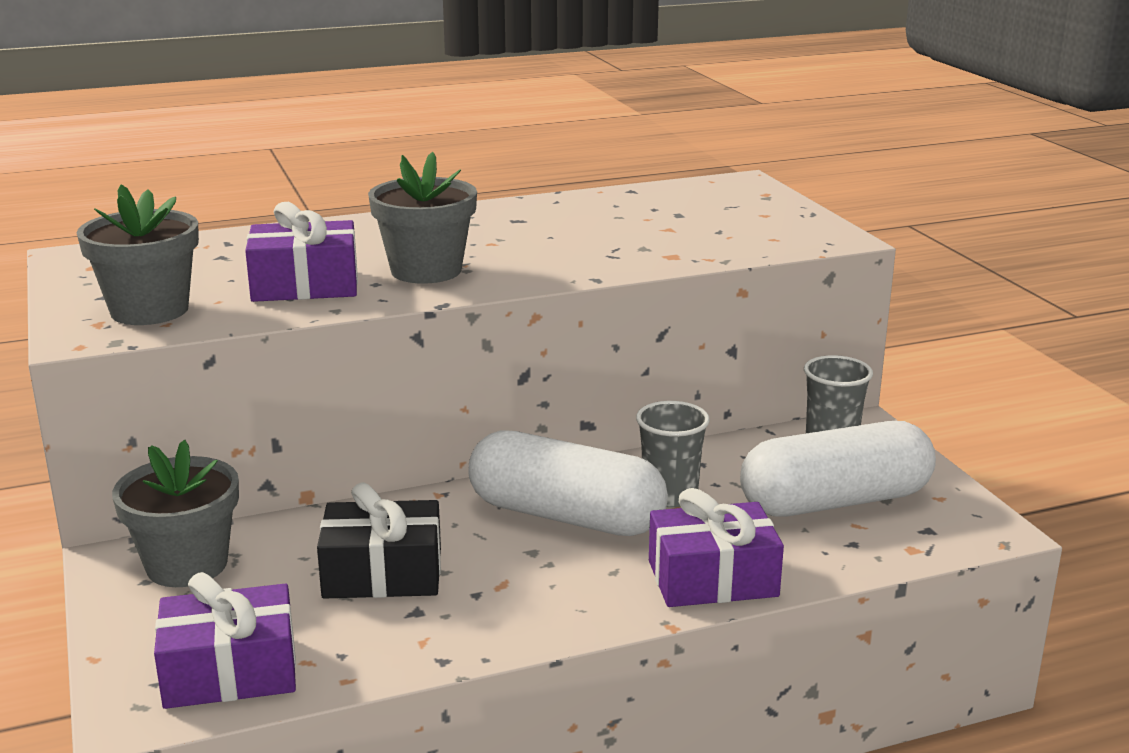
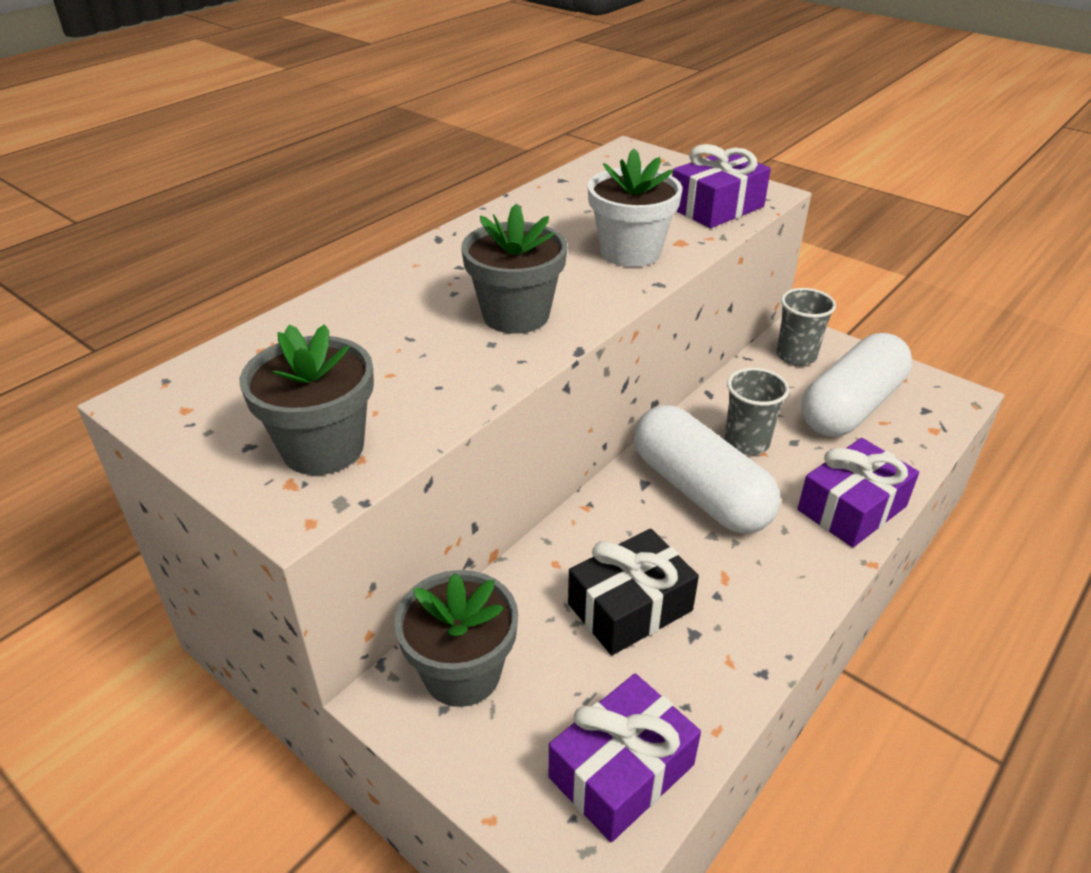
camera: 30 degrees left, 15 degrees up
purple gift [245,202,358,302] -> purple gift moved to [672,144,771,228]
white capsule [468,430,668,536] -> white capsule turned 60 degrees clockwise [634,405,780,534]
none -> white flower pot [588,149,682,267]

